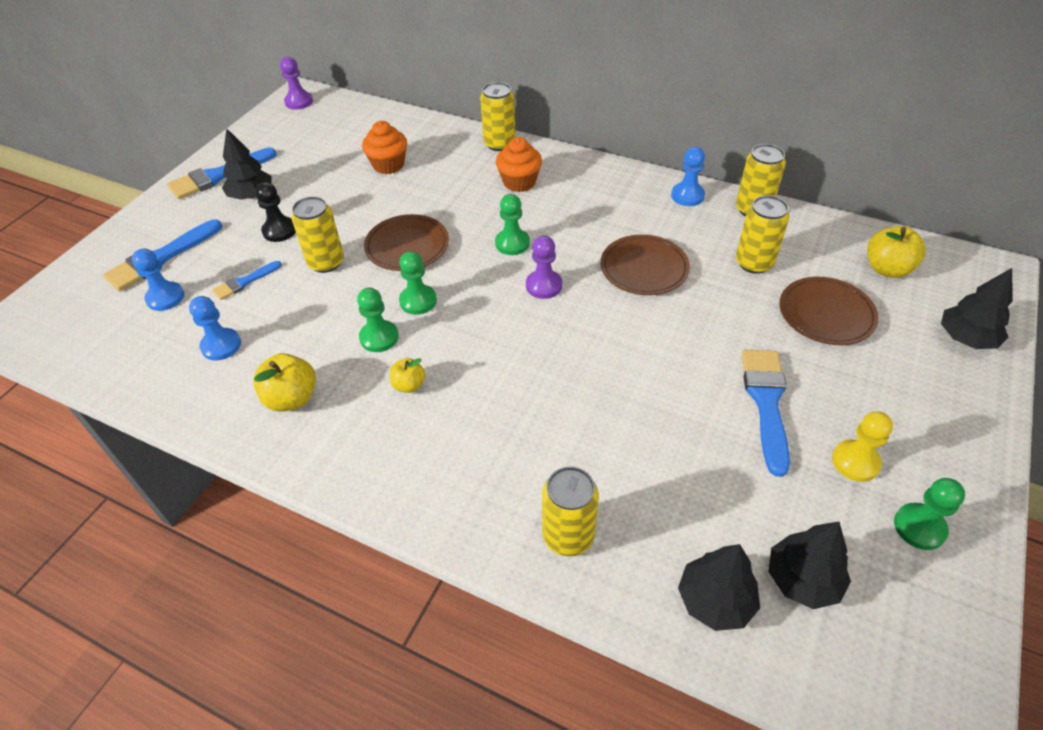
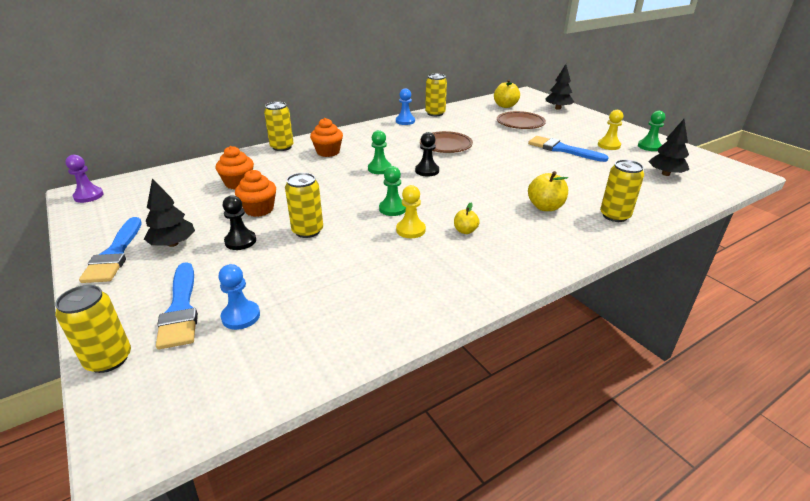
camera: 60 degrees left, 15 degrees down
blue pawn [189,296,241,361] -> none
blue brush [212,261,282,300] -> none
yellow apple [253,353,316,412] -> yellow apple moved to [528,171,568,211]
green pawn [357,288,399,352] -> yellow pawn [396,185,426,238]
brown plate [364,214,449,271] -> none
purple pawn [526,236,562,299] -> black pawn [415,132,439,177]
black tree [678,544,760,631] -> none
yellow can [736,195,790,274] -> yellow can moved to [55,285,131,373]
none -> orange cupcake [235,170,276,217]

